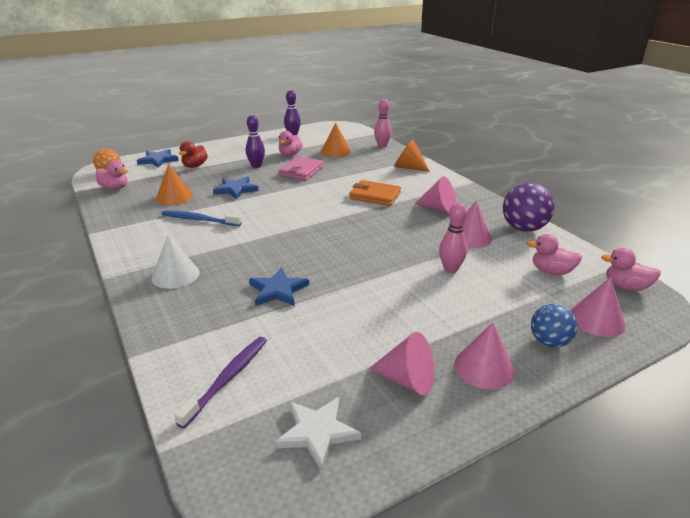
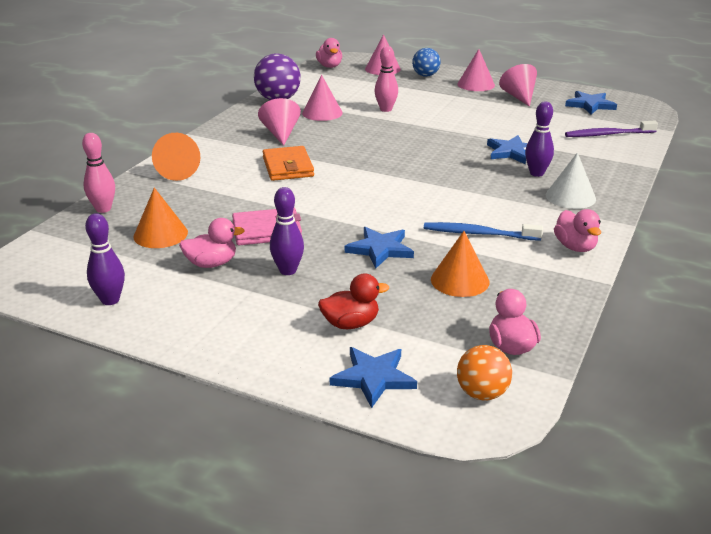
camera: 125 degrees left, 0 degrees up
blue toothbrush [161,210,242,226] -> blue toothbrush turned 120 degrees clockwise [424,222,543,241]
white star [275,397,361,471] -> blue star [565,91,617,115]
pink duck [527,234,582,275] -> pink duck moved to [554,209,601,252]
none -> purple bowling pin [525,101,554,177]

